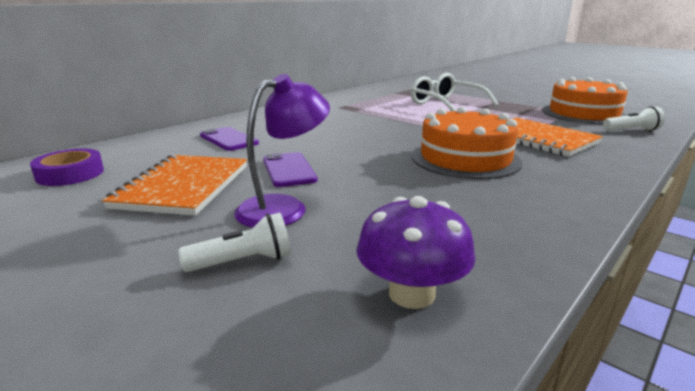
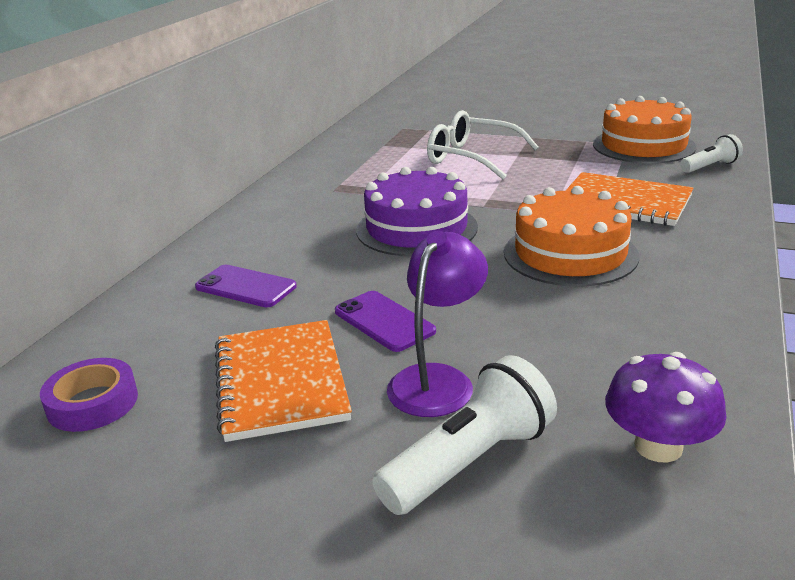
camera: 20 degrees left, 5 degrees up
white flashlight [178,212,291,272] -> white flashlight [372,355,557,515], size x1.66
none -> purple cake [356,167,478,256]

